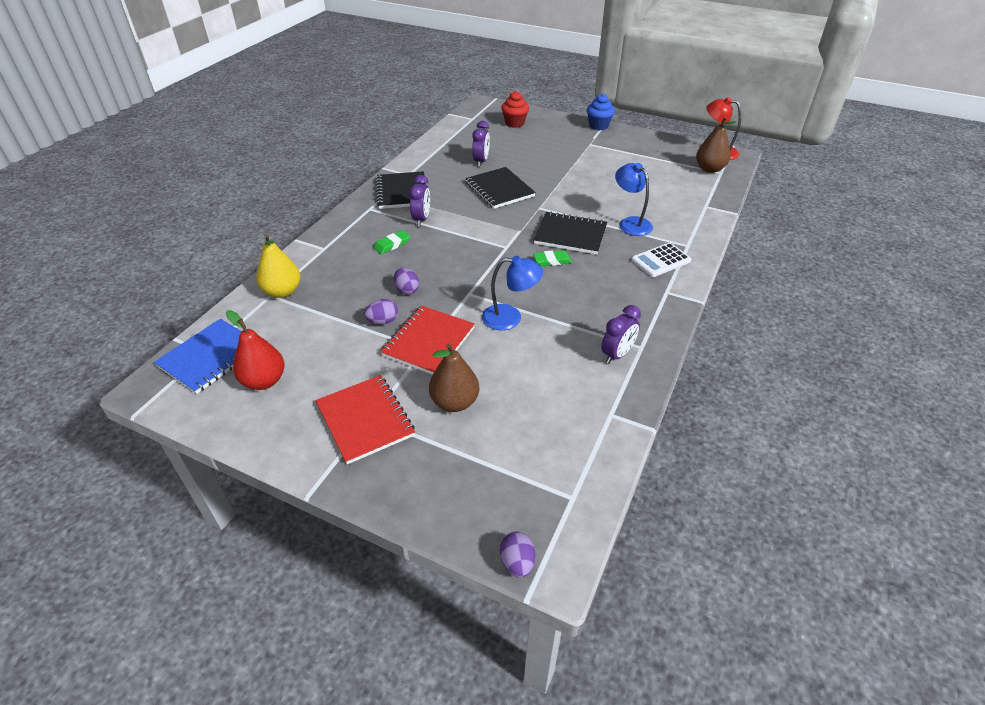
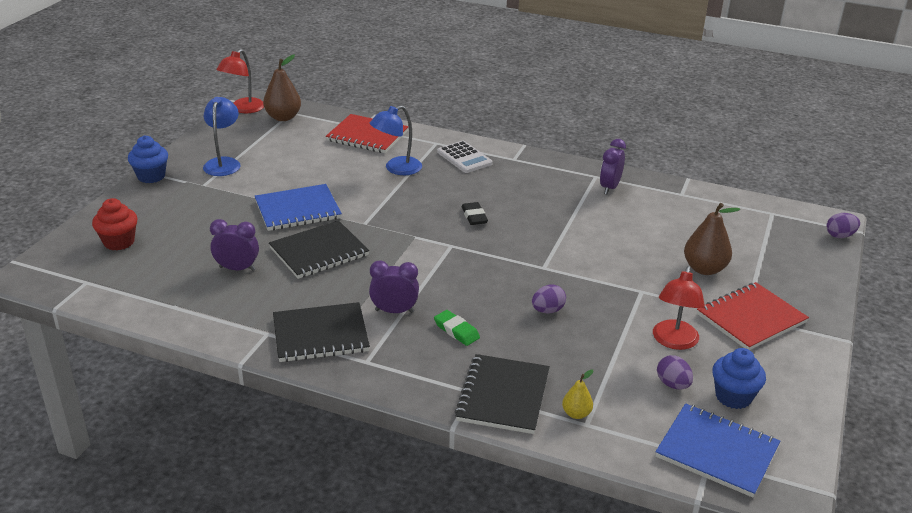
camera: 95 degrees left, 10 degrees down
red pear [226,310,285,390] -> blue cupcake [712,348,766,409]
yellow pear [256,234,300,298] -> yellow pear [562,369,593,419], size x0.54
purple egg [364,299,398,324] -> purple egg moved to [657,355,693,389]
red notebook [380,306,475,375] -> red notebook moved to [326,114,409,153]
blue lamp [482,256,543,330] -> blue lamp moved to [203,97,240,176]
green eraser [533,250,572,266] -> black eraser [461,202,488,225]
black notebook [534,212,607,254] -> black notebook moved to [455,354,550,434]
purple clock [601,305,641,364] -> purple clock turned 105 degrees counterclockwise [600,139,626,194]
none -> blue notebook [255,184,342,231]
none -> red lamp [653,266,705,350]

